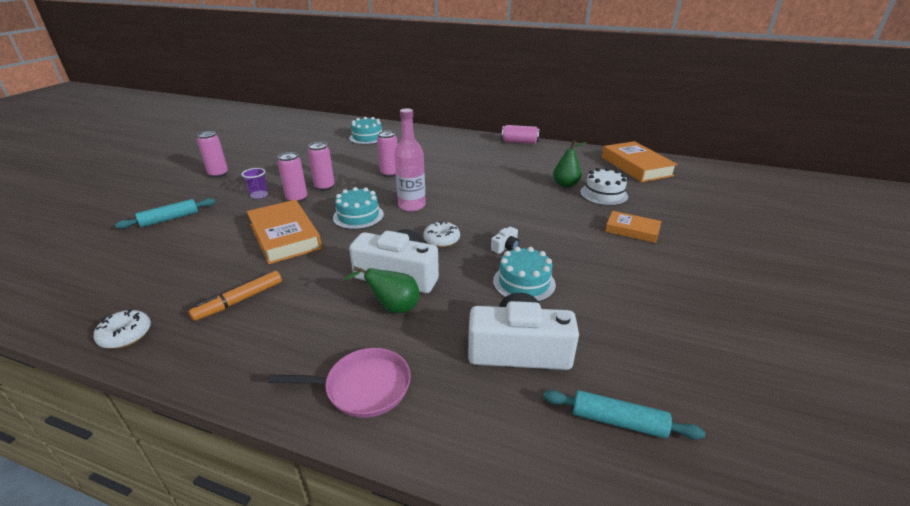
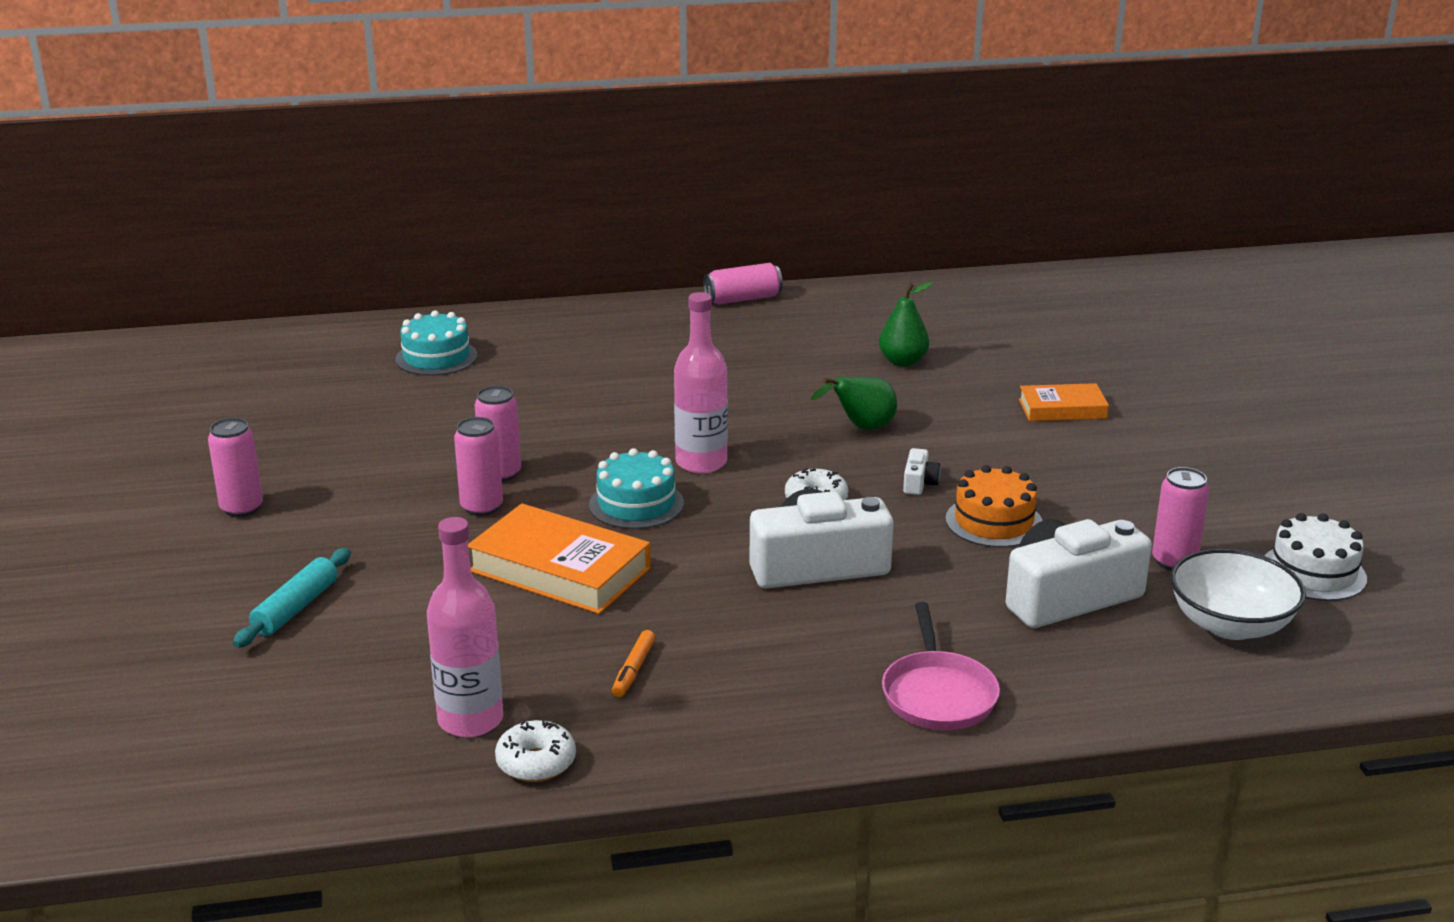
camera: 30 degrees left, 5 degrees down
orange marker [189,271,282,321] -> orange marker [612,630,655,697], size x0.67
purple cup [242,168,268,199] -> none
pink pan [268,348,411,418] -> pink pan turned 120 degrees clockwise [882,602,1000,730]
green pear [343,266,420,313] -> green pear moved to [811,377,897,430]
pink can [377,131,398,177] -> pink can moved to [1152,467,1209,571]
turquoise cake [493,247,556,302] -> orange cake [945,465,1043,548]
turquoise rolling pin [543,390,705,440] -> white bowl [1170,549,1306,640]
white cake [580,168,628,206] -> white cake moved to [1264,513,1367,601]
orange book [602,141,678,182] -> none
none -> pink bottle [427,517,503,737]

